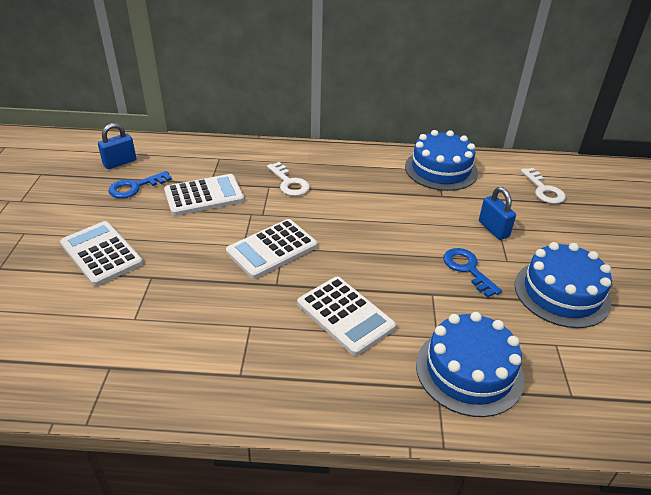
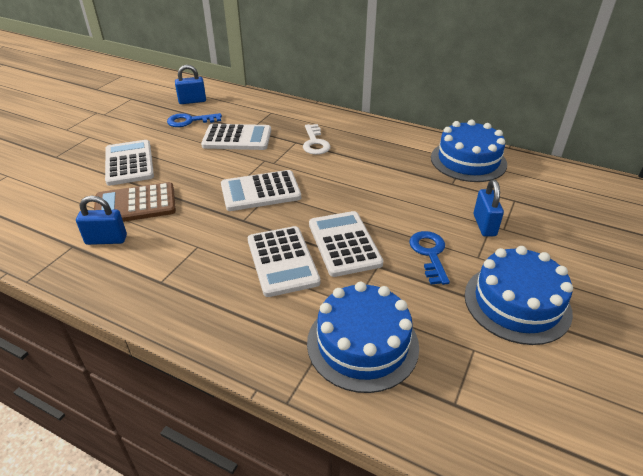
camera: 25 degrees right, 0 degrees up
white key [520,168,566,204] -> none
none -> blue padlock [76,196,127,245]
none -> brown calculator [94,182,176,222]
none -> white calculator [309,211,383,277]

